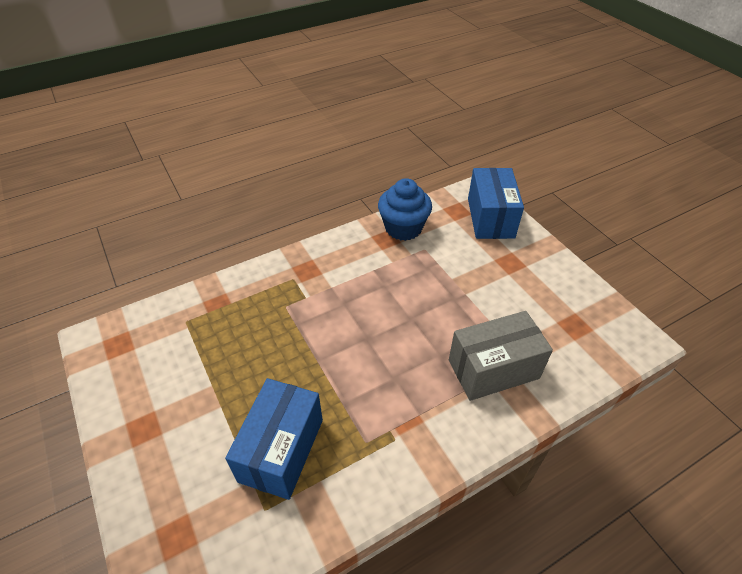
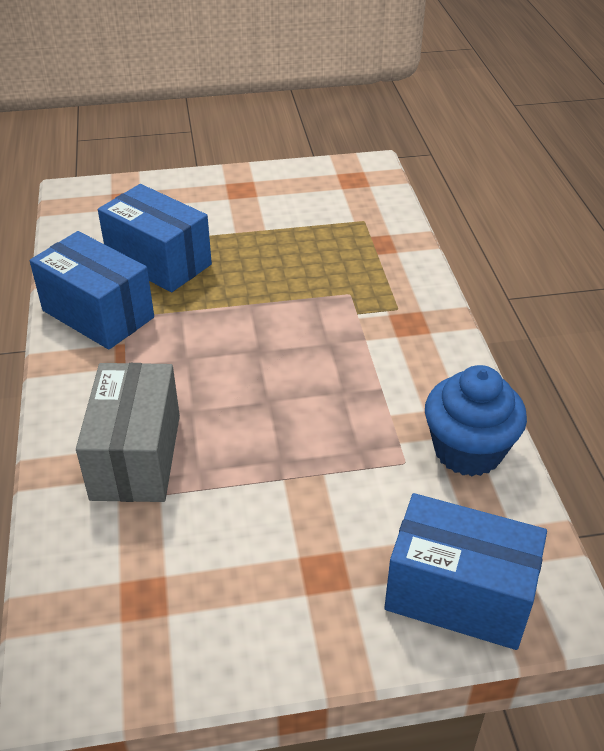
camera: 110 degrees right, 5 degrees down
none -> blue box [30,231,154,350]

